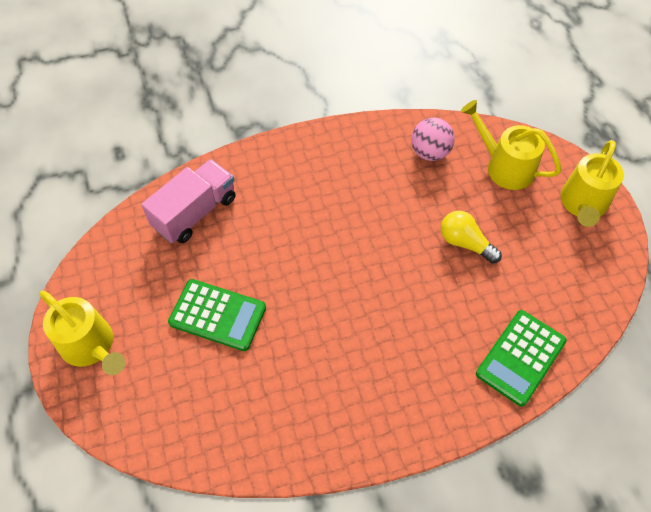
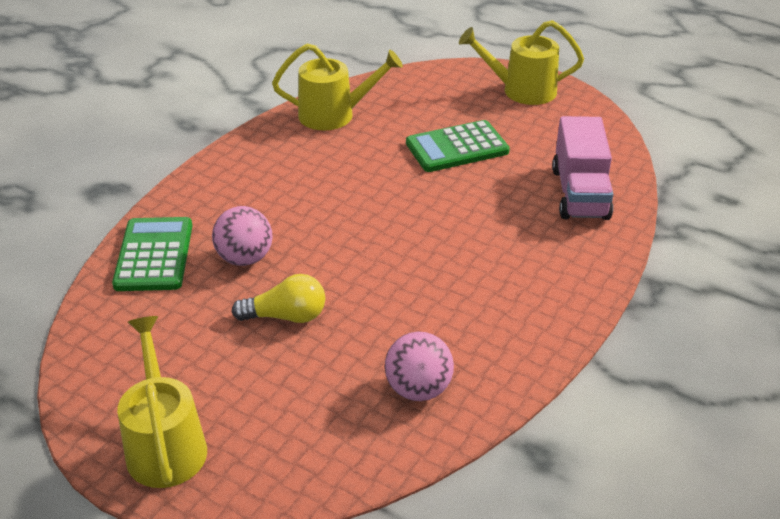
camera: 140 degrees right, 20 degrees down
yellow watering can [461,100,561,190] -> yellow watering can moved to [272,44,403,130]
none -> pink ball [212,206,273,266]

